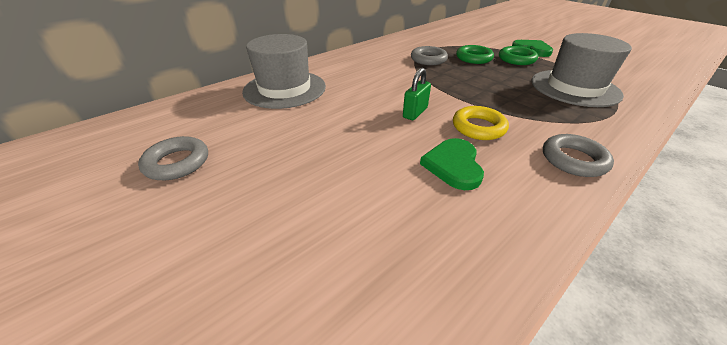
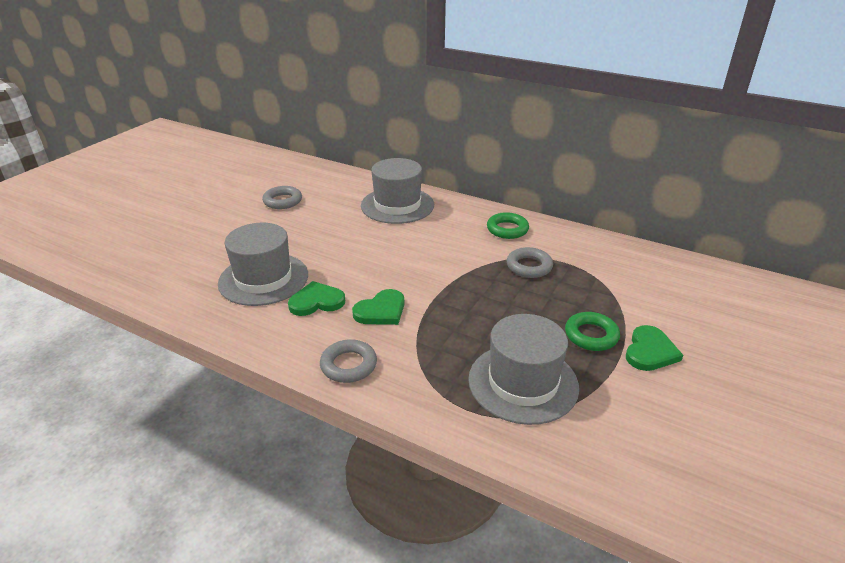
camera: 70 degrees right, 5 degrees down
green padlock [403,68,431,120] -> none
yellow ring [453,106,509,140] -> green heart [352,289,404,325]
green ring [456,45,494,64] -> green ring moved to [487,212,529,239]
none -> grey hat [218,223,308,306]

